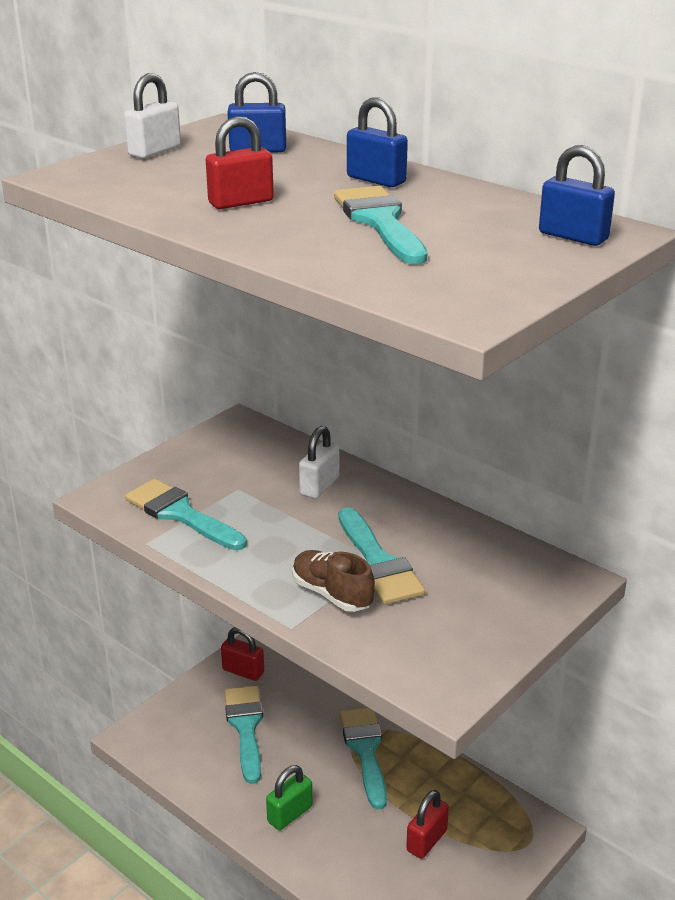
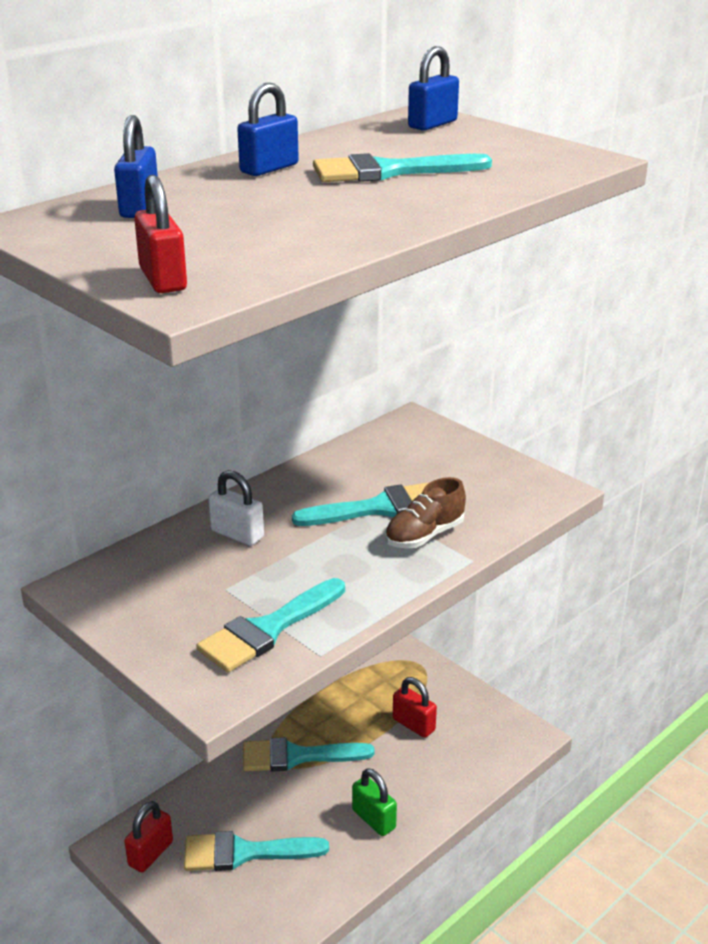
camera: 85 degrees left, 0 degrees up
white padlock [124,73,181,159] -> none
red padlock [206,116,274,209] -> red padlock moved to [134,175,187,293]

